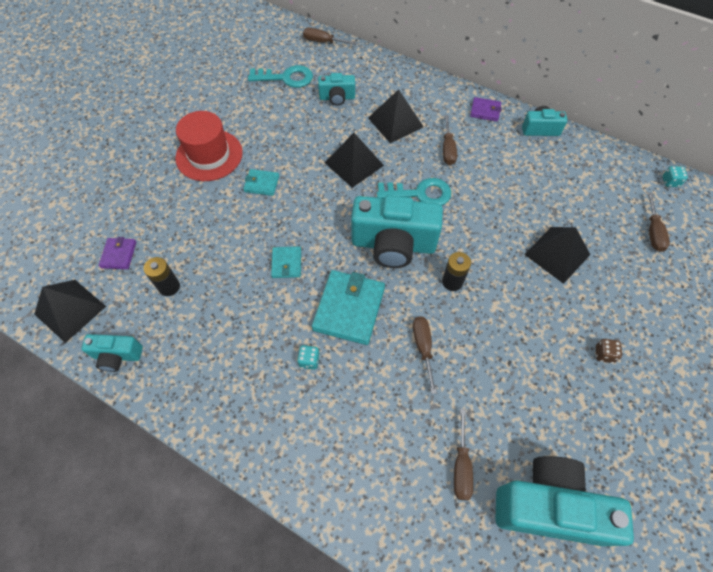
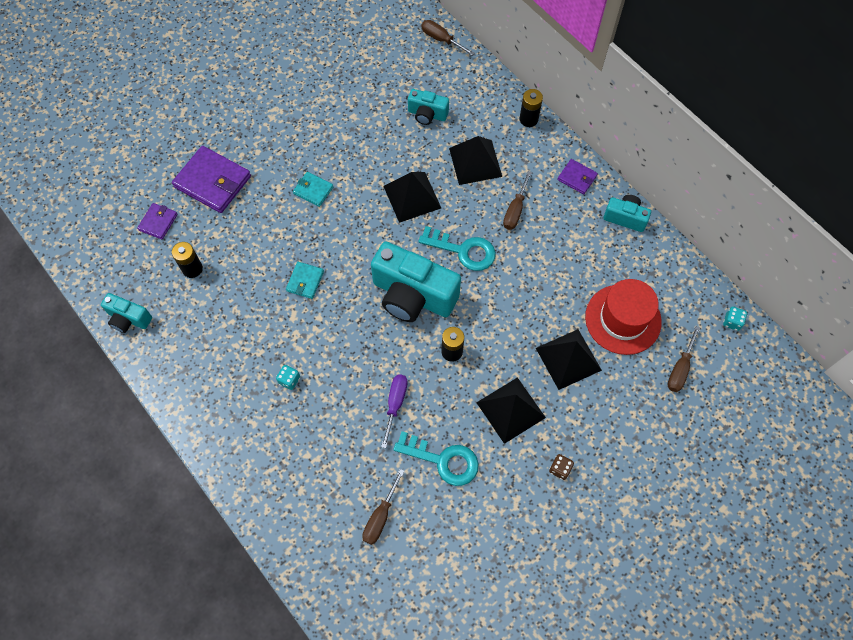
camera: 20 degrees right, 5 degrees up
black pyramid [34,280,106,343] -> black pyramid moved to [476,377,546,444]
red hat [175,111,243,181] -> red hat moved to [585,279,662,355]
turquoise key [248,65,313,88] -> turquoise key moved to [393,431,479,486]
turquoise wallet [312,270,385,345] -> none
brown screwdriver [413,316,437,394] -> purple screwdriver [381,374,408,448]
turquoise camera [495,456,634,546] -> none
none -> purple wallet [172,146,251,213]
none -> black battery [519,89,543,127]

